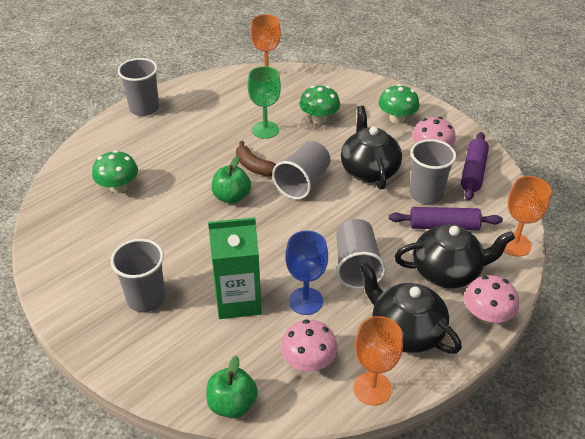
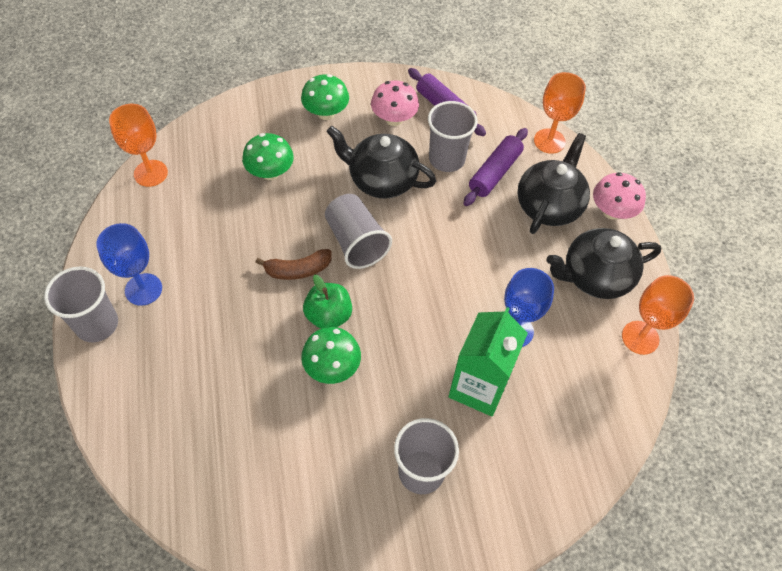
camera: 60 degrees left, 15 degrees up
green mushroom [92,150,138,193] -> green mushroom moved to [301,327,361,384]
green apple [206,356,258,418] -> none
green goblet [247,66,281,139] -> none
pink mushroom [281,319,338,371] -> none
grey cup [336,219,386,289] -> none
none -> blue goblet [96,223,162,306]

